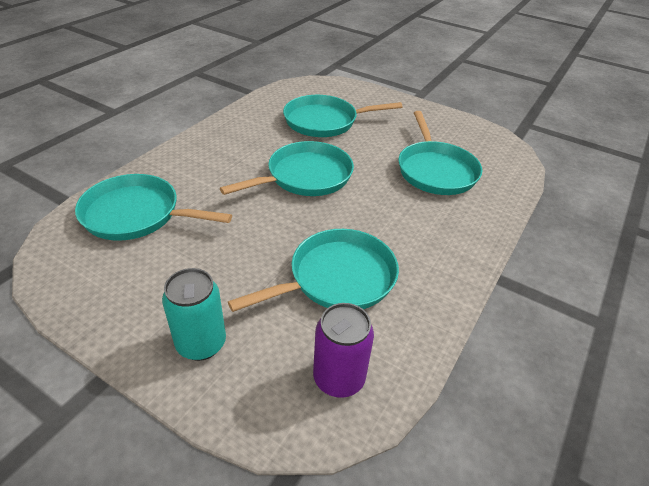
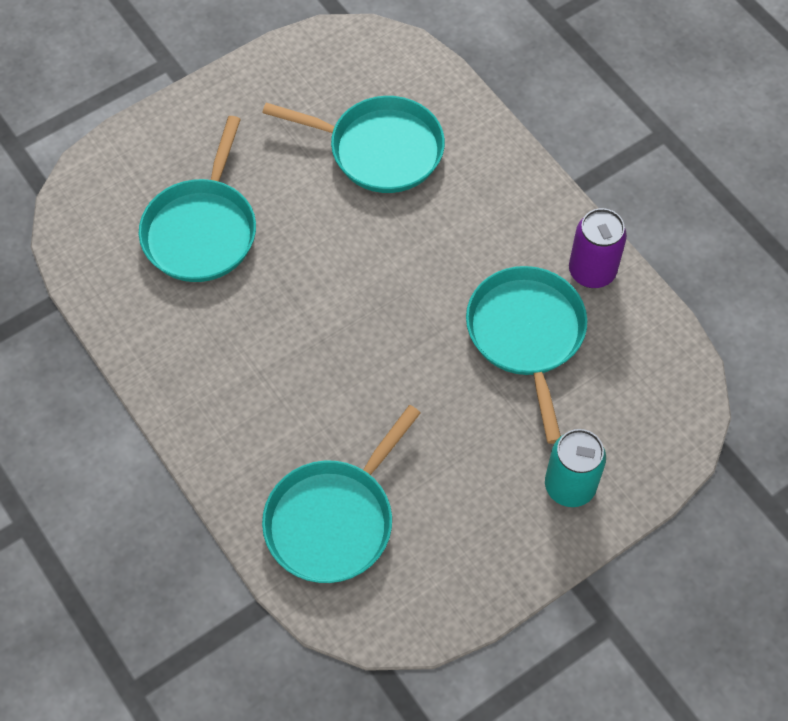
camera: 65 degrees left, 20 degrees up
turquoise pan [220,141,354,196] -> none
purple can [313,303,374,398] -> purple can moved to [569,208,627,288]

